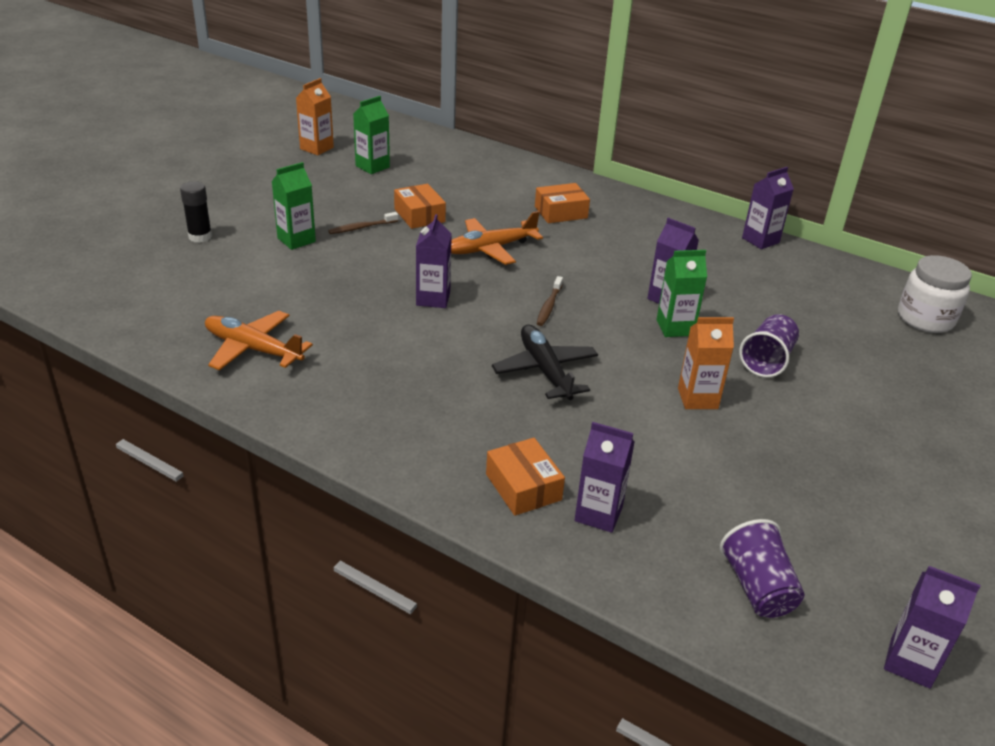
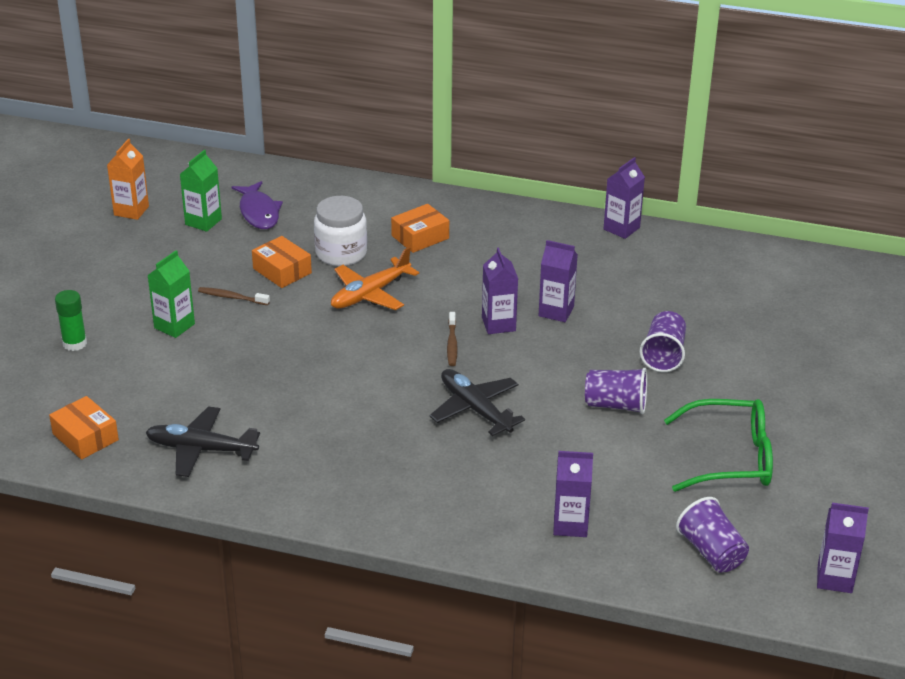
camera: 15 degrees left, 0 degrees up
black glue stick [180,181,212,243] -> green glue stick [55,290,87,351]
orange plane [205,311,313,370] -> black plane [145,406,260,477]
brown toothbrush [328,212,398,234] -> brown toothbrush turned 60 degrees clockwise [198,287,270,305]
purple carton [416,214,452,308] -> purple carton moved to [482,248,518,334]
orange box [486,438,565,516] -> orange box moved to [49,396,119,460]
green carton [657,250,707,337] -> none
orange carton [678,317,734,409] -> purple cup [585,368,647,414]
white jar [898,255,972,333] -> white jar moved to [314,196,367,266]
none -> purple fish [232,181,283,229]
none -> green glasses [664,399,773,492]

